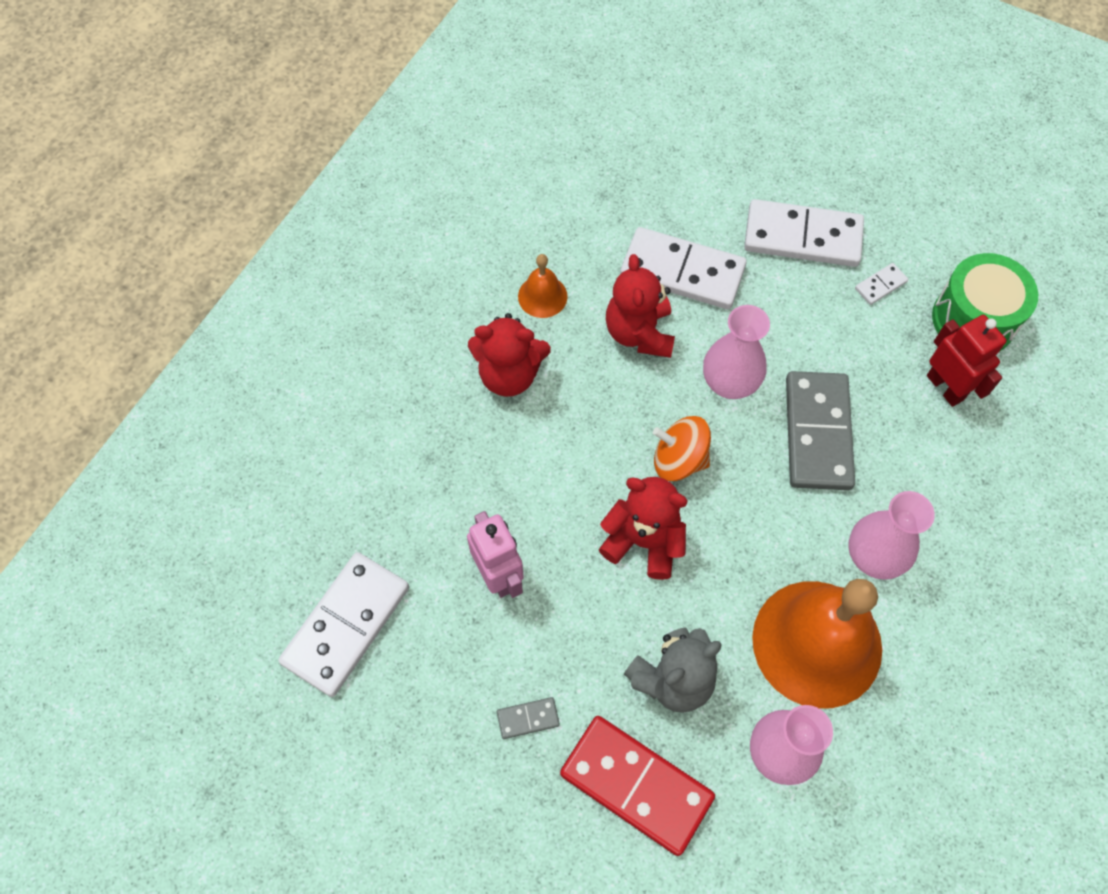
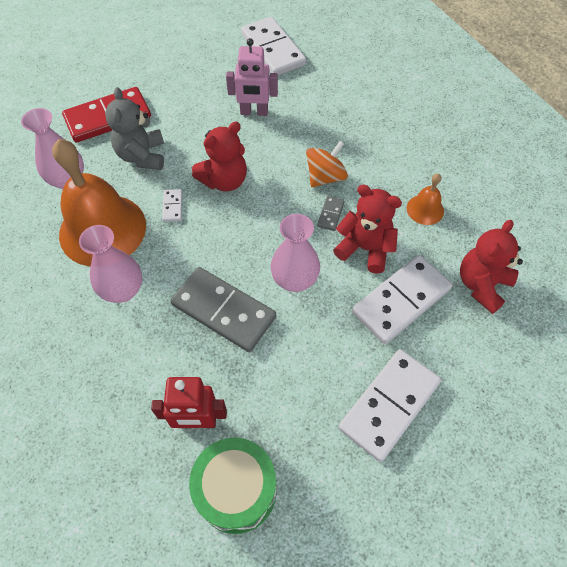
camera: 120 degrees right, 5 degrees down
red teddy bear [468,313,551,397] -> red teddy bear moved to [460,220,523,314]
grey domino [497,697,560,739] -> grey domino moved to [317,196,345,231]
orange spinning top [653,416,711,481] -> orange spinning top moved to [306,141,348,187]
white domino [855,263,908,305] -> white domino moved to [162,189,182,222]

